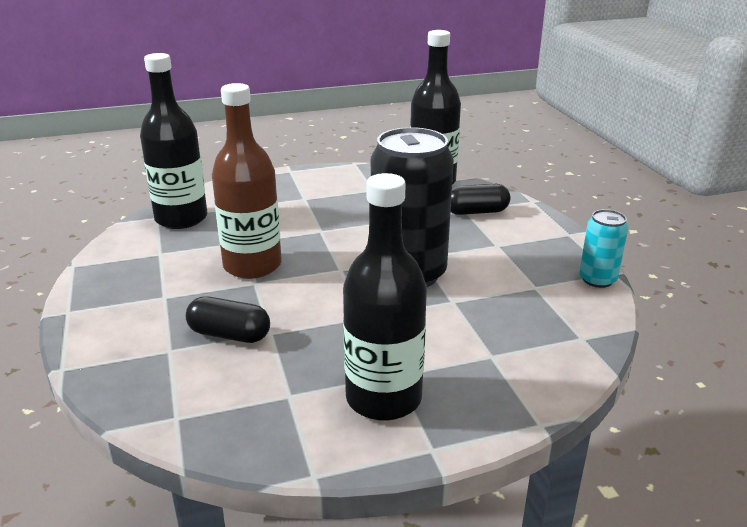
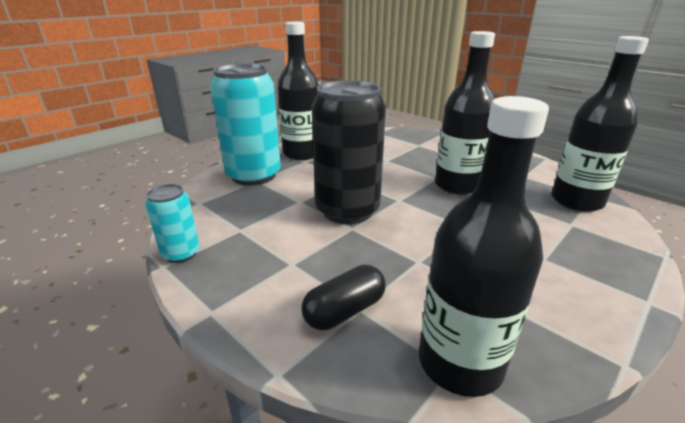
camera: 150 degrees right, 0 degrees up
black capsule [186,296,270,343] -> none
brown bottle [212,83,282,279] -> black bottle [435,31,495,195]
none -> turquoise can [210,64,281,186]

